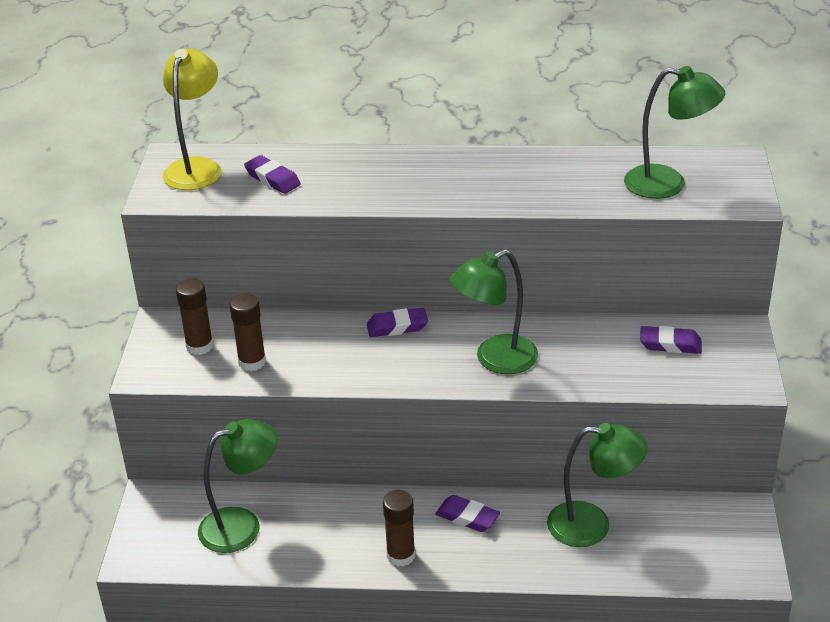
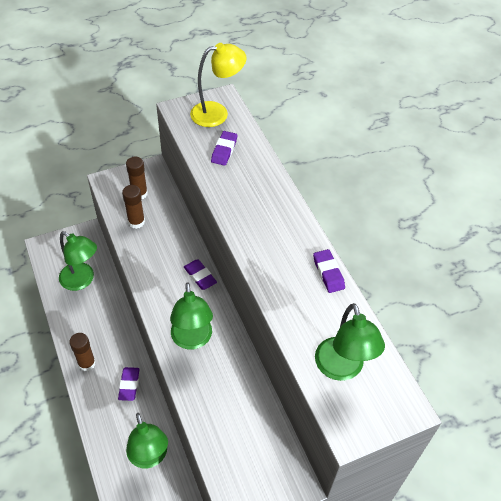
camera: 60 degrees right, 15 degrees up
green lamp [450,249,538,374] -> green lamp turned 135 degrees counterclockwise [170,282,213,350]
purple eraser [640,326,702,354] -> purple eraser moved to [313,249,345,293]

